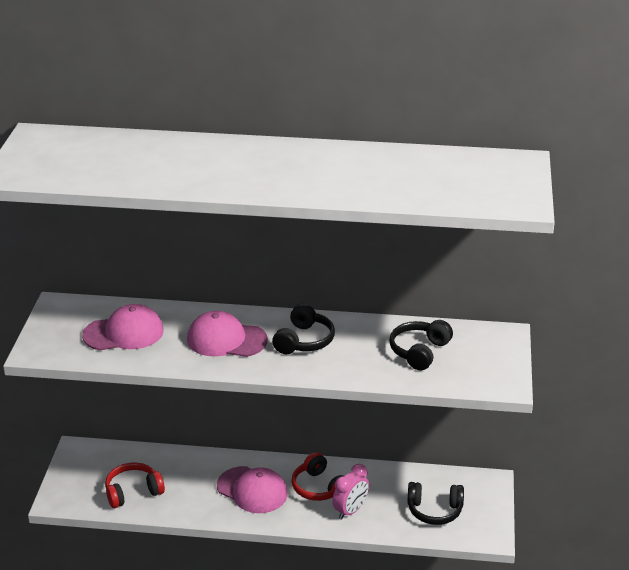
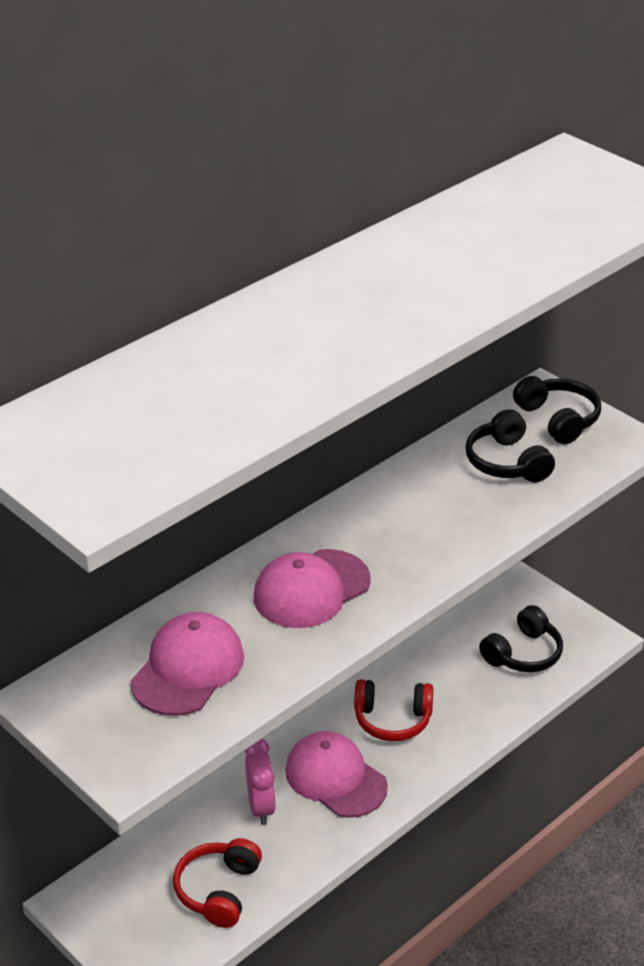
camera: 50 degrees left, 5 degrees up
pink cap [217,466,288,513] -> pink cap turned 120 degrees counterclockwise [285,731,388,818]
black headphones [272,304,335,354] -> black headphones moved to [513,376,601,444]
pink clock [332,464,369,520] -> pink clock moved to [244,739,276,825]

